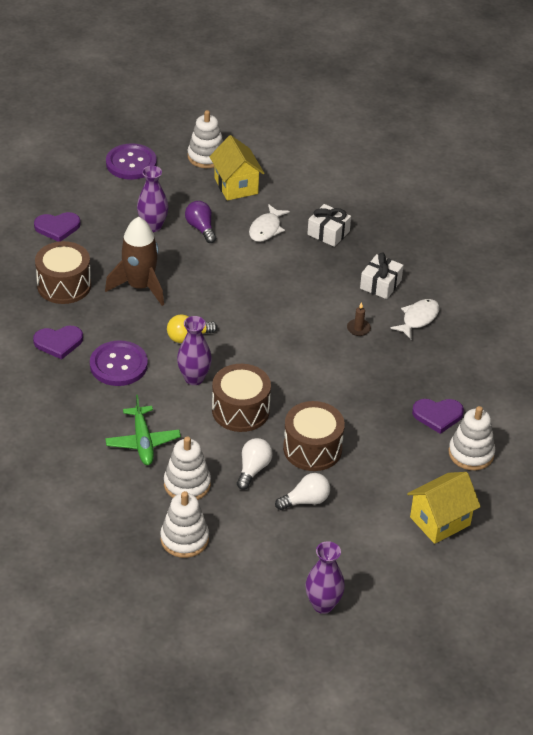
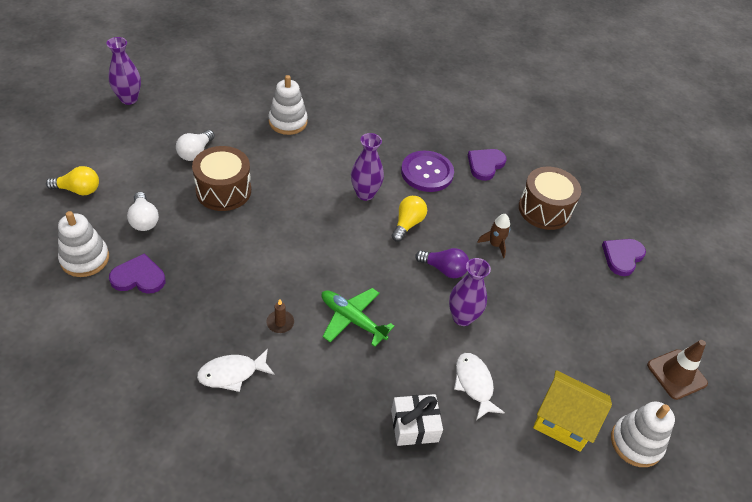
camera: 135 degrees right, 5 degrees up
brown rocket [105,217,164,306] -> brown rocket [477,214,510,258], size x0.49
green plane [105,395,181,465] -> green plane moved to [321,288,395,347]
purple button [106,143,157,180] -> brown traffic cone [647,340,708,400]
purple vase [137,166,169,232] -> purple vase moved to [449,258,491,326]
white stacking toy [160,491,209,558] -> none
purple light bulb [185,201,216,243] -> purple light bulb moved to [415,248,469,278]
brown drum [212,364,271,432] -> none
white light bulb [237,438,273,490] -> white light bulb moved to [127,192,159,231]
white gift [360,253,403,299] -> none
white fish [390,299,440,339] -> white fish turned 75 degrees clockwise [197,349,275,392]
yellow house [407,472,481,544] -> yellow light bulb [46,166,99,195]
purple heart [412,399,464,434] -> purple heart turned 45 degrees clockwise [109,253,166,294]

